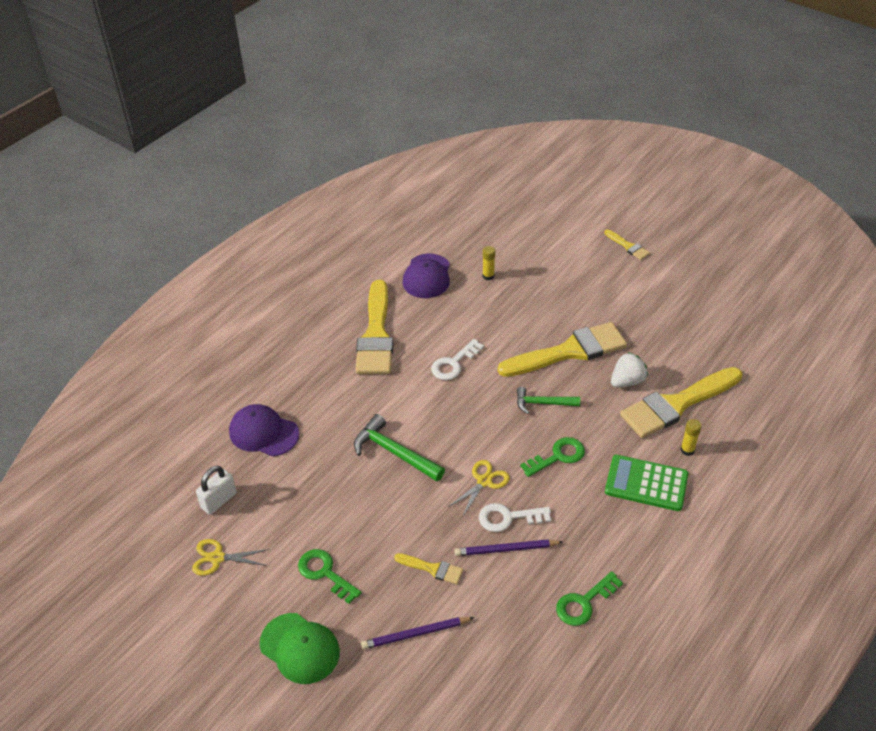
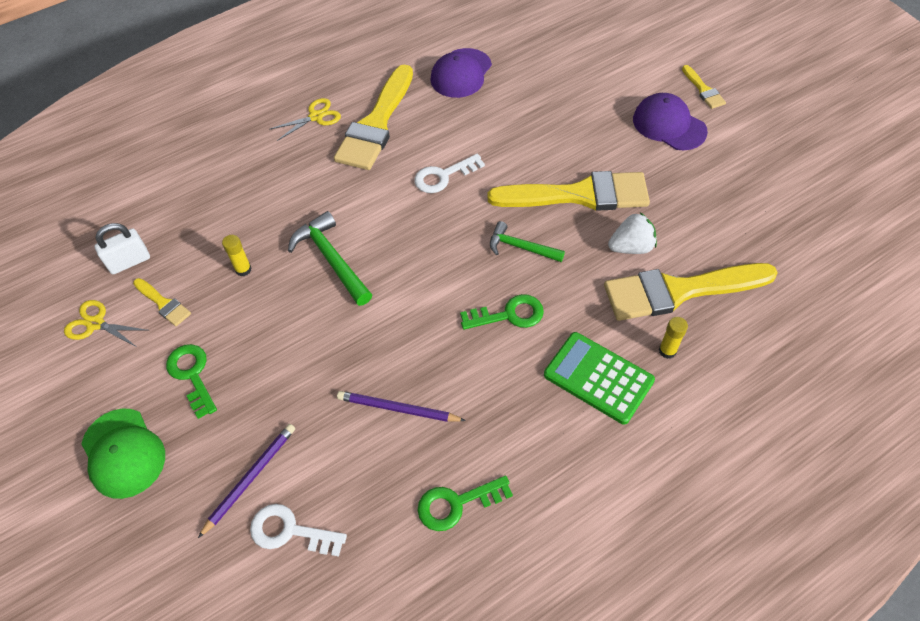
camera: 20 degrees right, 10 degrees up
purple cap [229,404,299,457] -> purple cap moved to [633,93,708,150]
purple pencil [361,617,474,649] -> purple pencil turned 120 degrees clockwise [198,424,295,538]
yellow brush [394,553,463,585] -> yellow brush moved to [133,278,191,326]
yellow scissors [448,460,510,517] -> yellow scissors moved to [270,98,341,141]
white key [479,503,551,532] -> white key moved to [250,504,347,557]
yellow glue stick [483,246,495,280] -> yellow glue stick moved to [222,235,252,276]

